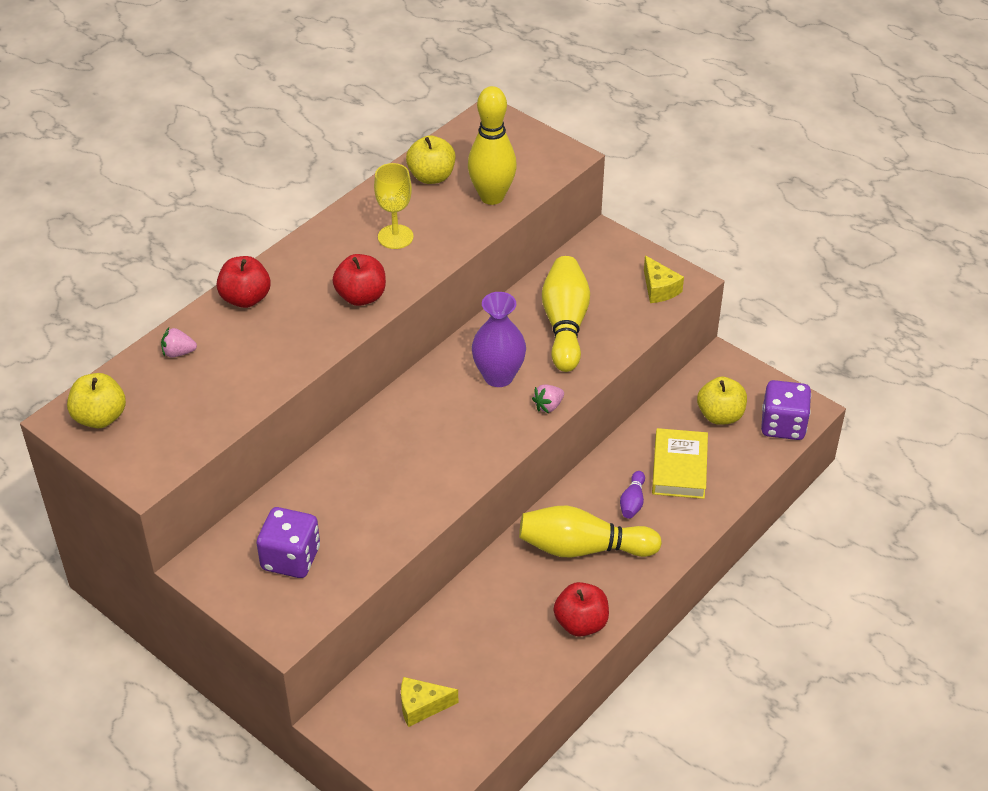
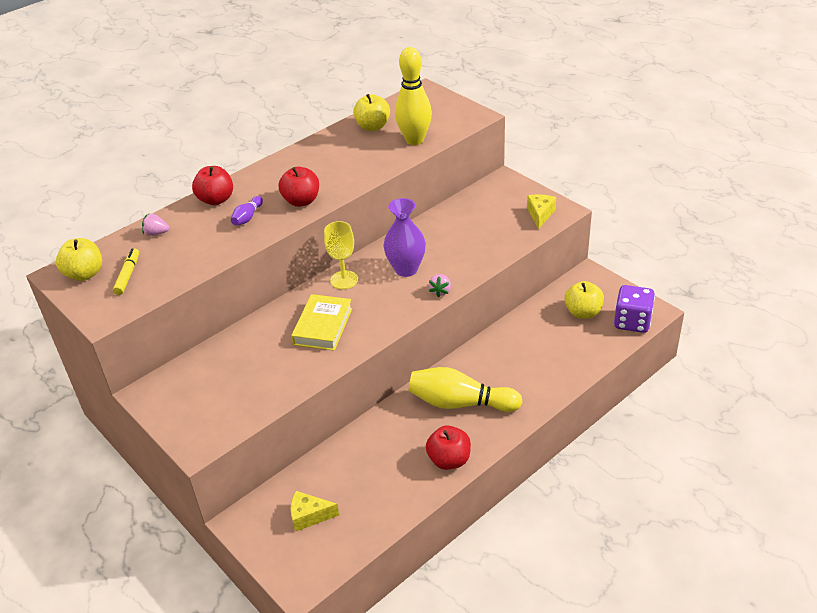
camera: 10 degrees right, 5 degrees down
purple dice [257,507,320,578] -> none
yellow goblet [374,163,414,249] -> yellow goblet moved to [324,221,358,289]
pink strawberry [532,384,564,413] -> pink strawberry turned 45 degrees counterclockwise [429,274,451,297]
yellow bowling pin [542,256,590,372] -> none
purple bowling pin [620,471,645,519] -> purple bowling pin moved to [231,196,263,225]
yellow cheese [644,255,684,303] -> yellow cheese turned 150 degrees counterclockwise [527,194,556,229]
yellow book [652,428,708,499] -> yellow book moved to [291,294,352,351]
none -> yellow marker [113,248,139,295]

